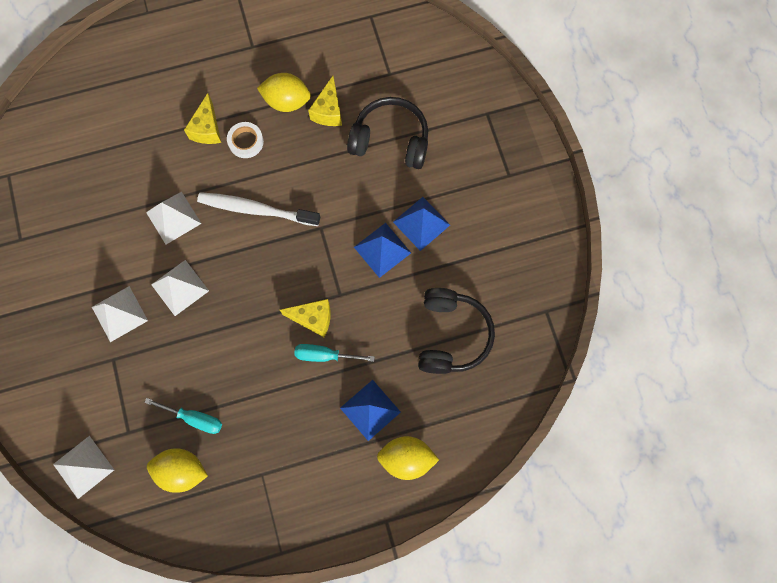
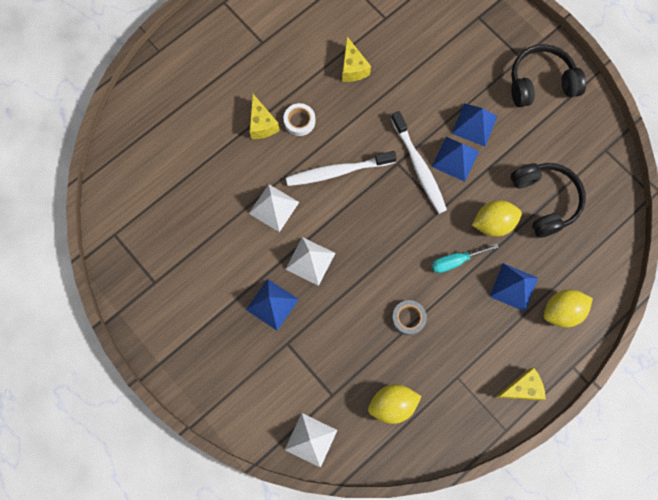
camera: 25 degrees left, 0 degrees up
white pyramid [92,286,148,342] -> blue pyramid [246,279,299,331]
turquoise screwdriver [144,398,222,434] -> none
yellow lemon [257,73,311,112] -> yellow lemon moved to [472,200,522,237]
yellow cheese [280,299,331,337] -> yellow cheese moved to [496,367,546,400]
black headphones [347,97,428,169] -> black headphones moved to [511,44,586,107]
none -> white toothbrush [391,111,447,214]
none -> grey tape [392,300,427,335]

